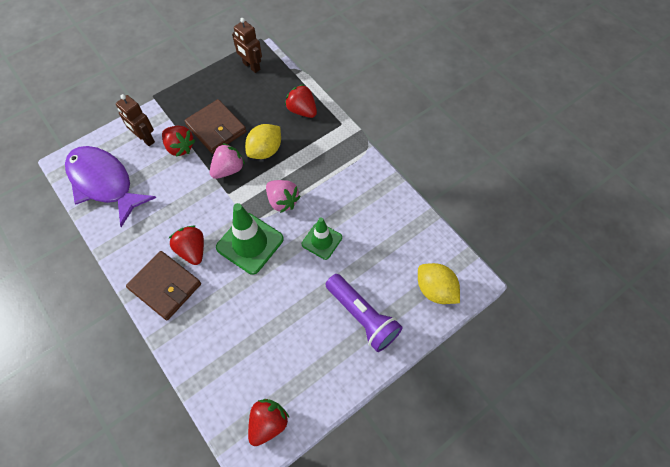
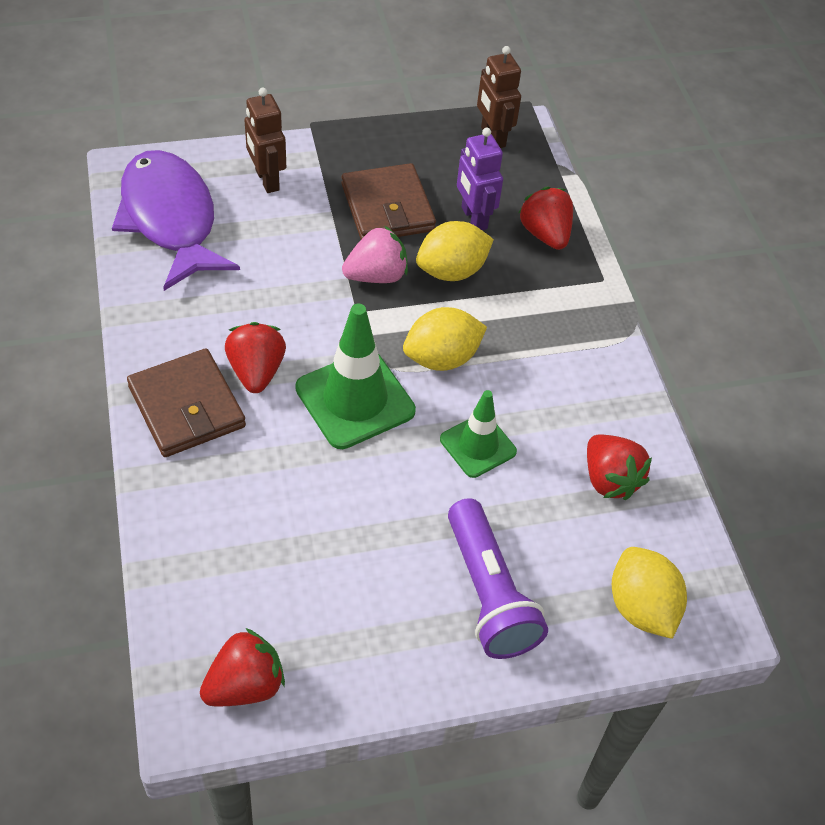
camera: 20 degrees right, 10 degrees down
red strawberry [162,126,196,157] -> red strawberry moved to [587,434,652,500]
pink strawberry [266,180,301,213] -> yellow lemon [403,307,487,371]
none -> purple robot [457,128,503,230]

